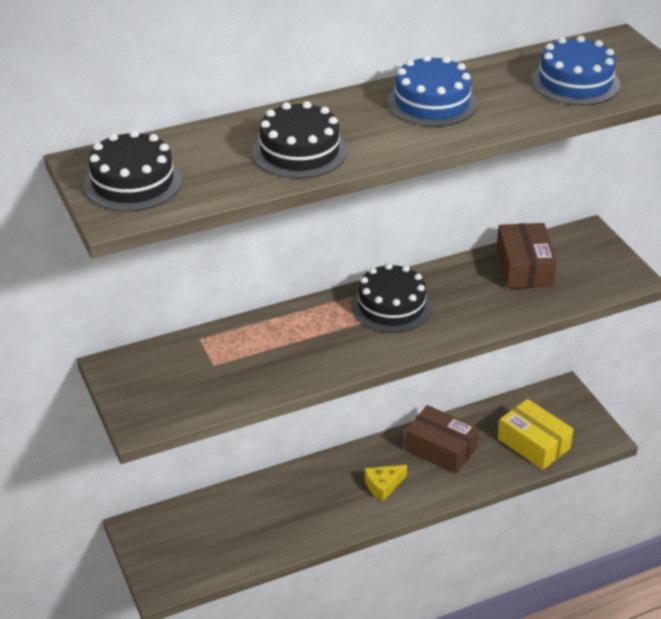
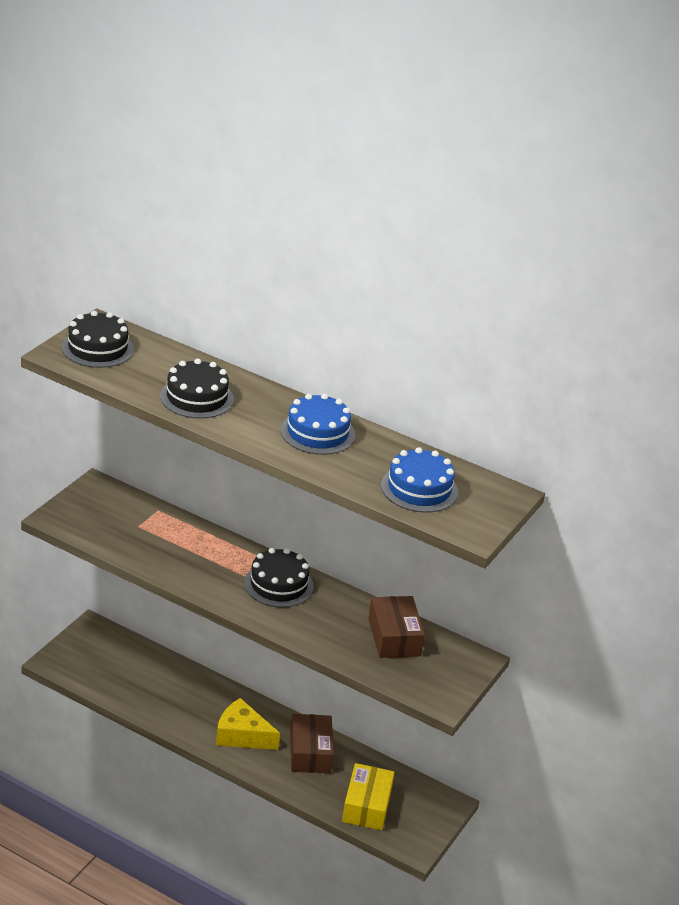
camera: 50 degrees right, 5 degrees down
yellow cheese [365,465,407,502] -> yellow cheese [216,698,280,750], size x1.63
brown box [496,223,557,289] -> brown box turned 60 degrees counterclockwise [368,596,425,658]

